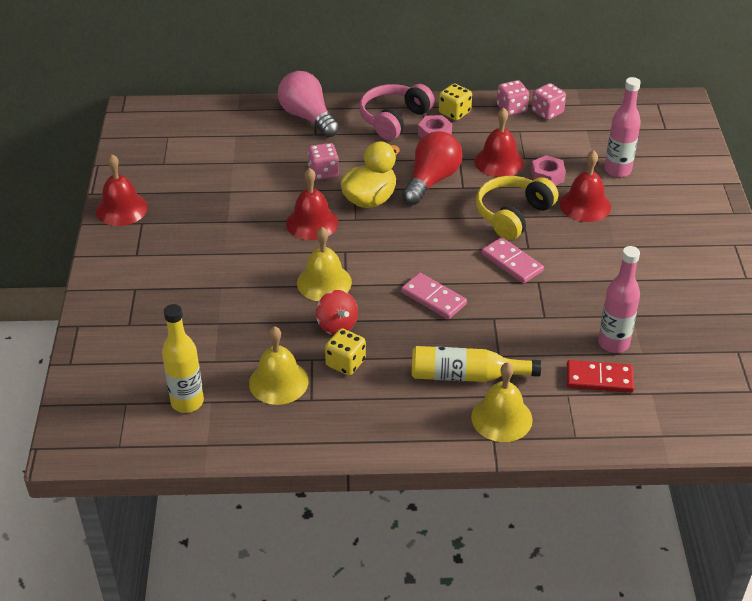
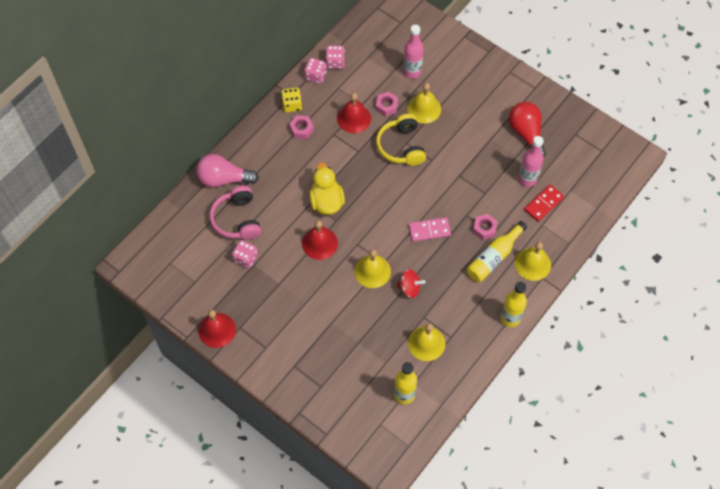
camera: 50 degrees left, 20 degrees up
pink dice [308,143,339,180] -> pink dice moved to [232,240,258,268]
yellow dice [325,328,366,376] -> none
pink headphones [359,84,435,140] -> pink headphones moved to [210,186,261,240]
red light bulb [402,131,463,205] -> red light bulb moved to [509,102,546,157]
pink domino [482,237,544,284] -> none
red bell [559,150,611,222] -> yellow bell [407,83,441,123]
none -> pink nut [473,214,497,240]
none -> yellow bottle [500,282,527,327]

